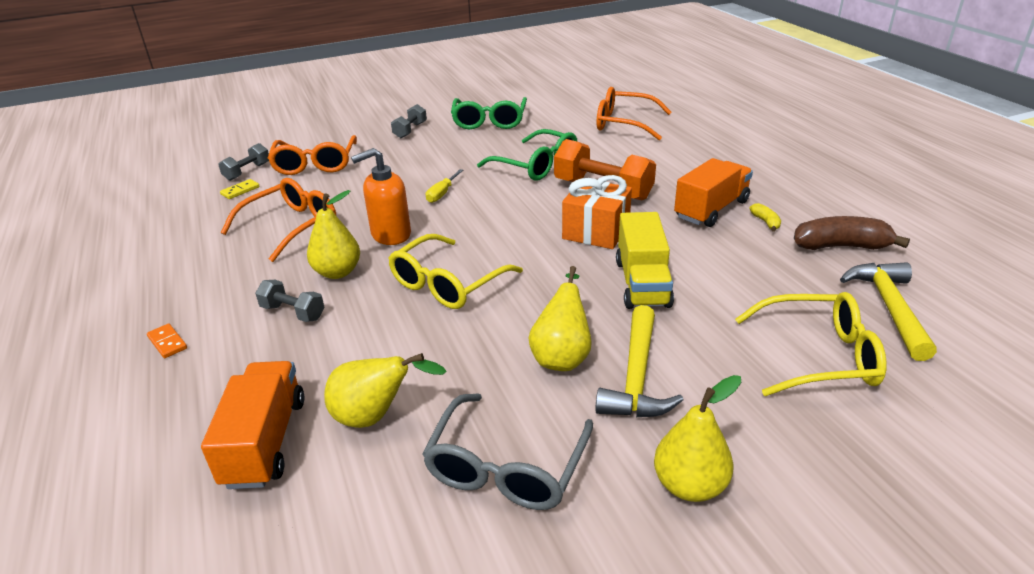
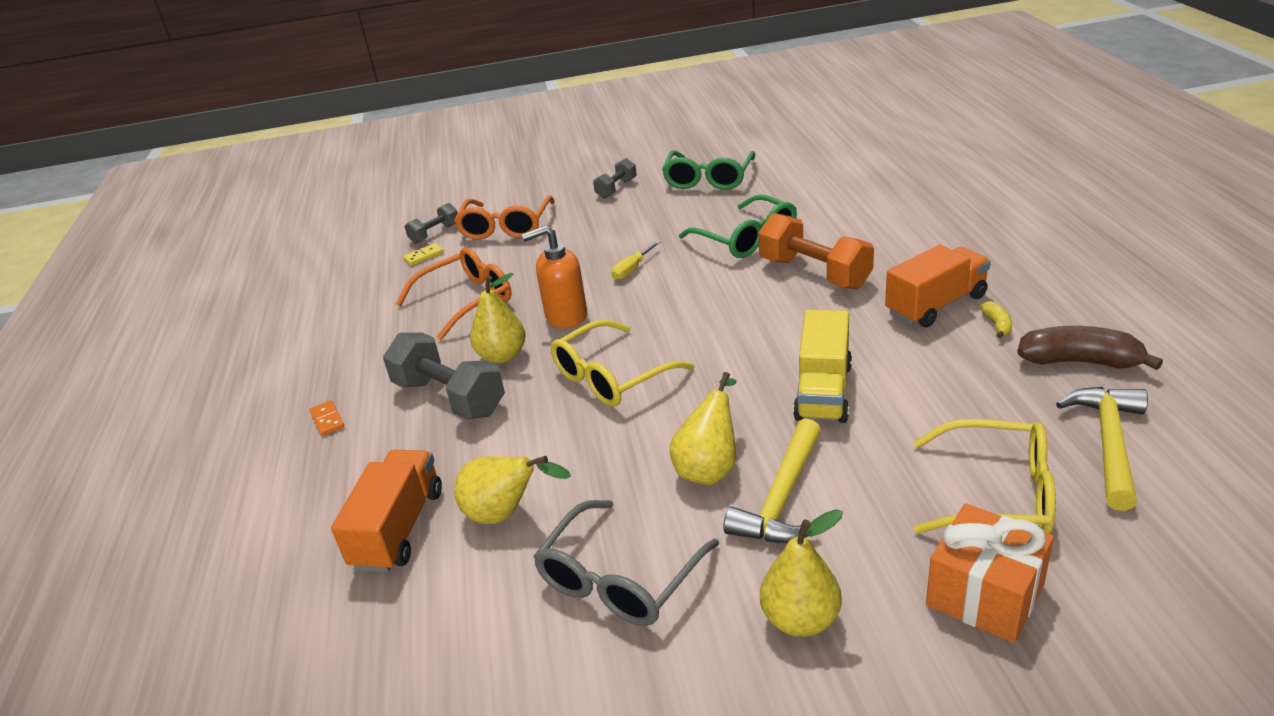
camera: 15 degrees right, 0 degrees up
grey dumbbell [255,280,325,322] -> grey dumbbell [383,333,505,419], size x1.83
orange gift [562,175,632,249] -> orange gift moved to [926,503,1054,643]
orange glasses [597,87,671,140] -> none

